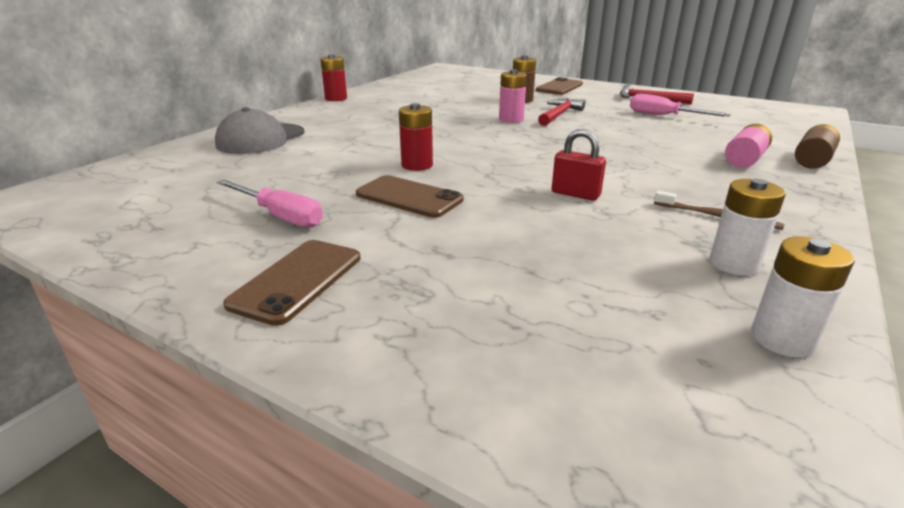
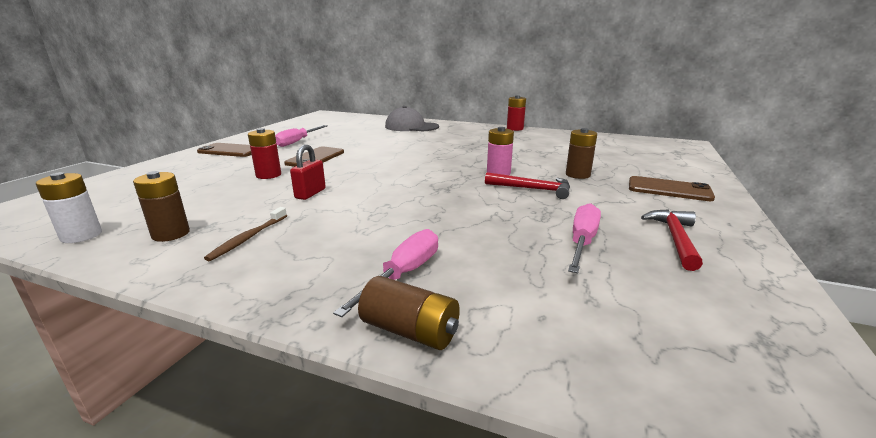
camera: 80 degrees right, 5 degrees down
red battery [399,103,433,171] -> red battery moved to [248,128,281,179]
white battery [709,178,786,276] -> brown battery [133,171,190,242]
pink battery [725,124,772,168] -> pink screwdriver [333,229,438,317]

